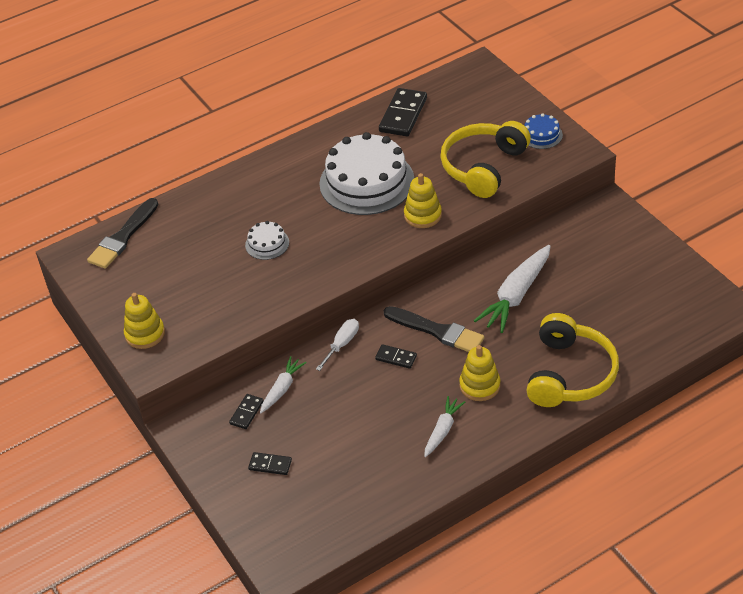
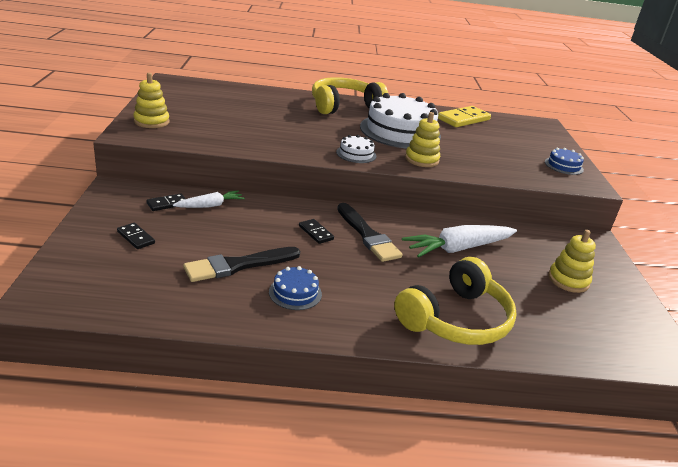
camera: 25 degrees right, 15 degrees down
black brush [87,198,159,269] -> black brush moved to [183,247,300,282]
white cake [245,221,289,260] -> white cake moved to [336,135,376,163]
white screwdriver [316,319,359,371] -> none
black domino [379,88,427,136] -> yellow domino [438,106,491,127]
white carrot [424,396,465,457] -> blue cake [269,266,322,310]
yellow headphones [440,121,531,198] -> yellow headphones moved to [312,77,388,114]
yellow stacking toy [459,345,500,401] -> yellow stacking toy moved to [548,230,596,293]

